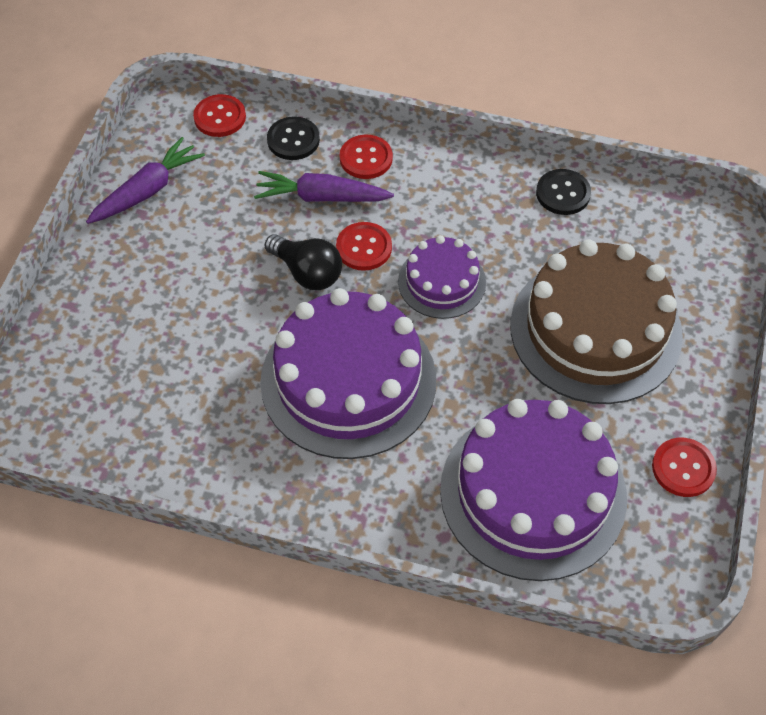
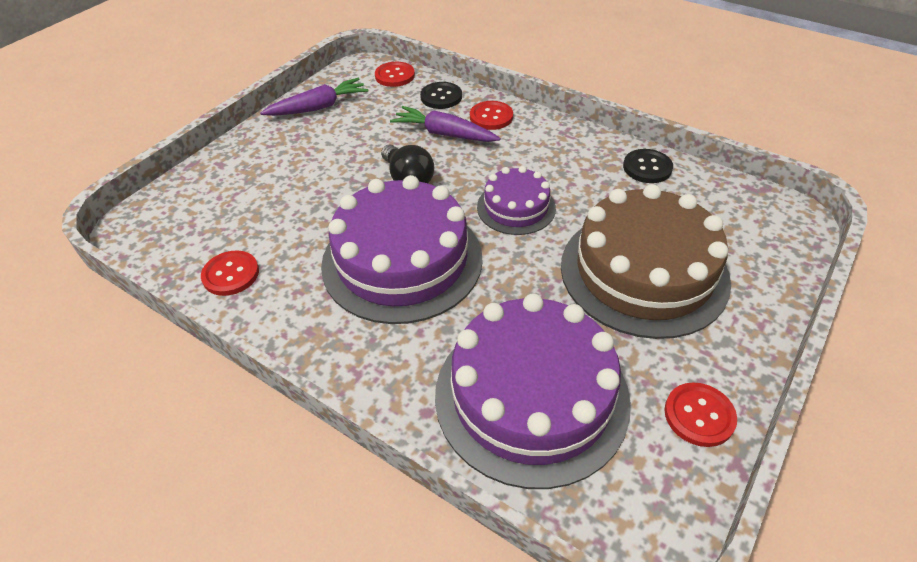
camera: 20 degrees right, 10 degrees down
red button [336,222,392,271] -> red button moved to [201,250,259,296]

